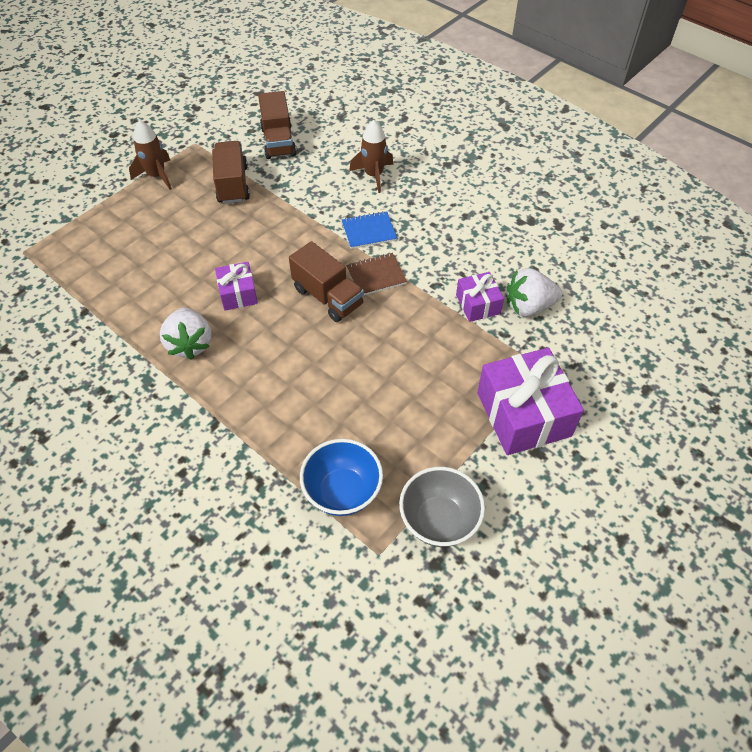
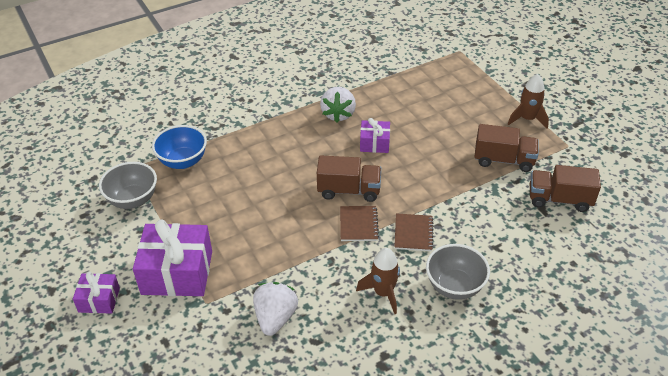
camera: 110 degrees right, 10 degrees down
white strawberry [160,308,212,360] -> white strawberry turned 90 degrees counterclockwise [320,87,356,123]
brown truck [289,241,364,322] -> brown truck turned 150 degrees counterclockwise [317,155,381,202]
blue notebook [342,211,397,249] -> brown notebook [394,213,434,251]
brown rocket [349,120,393,193] -> brown rocket moved to [356,248,400,314]
purple gift [456,272,504,322] -> purple gift moved to [73,272,120,314]
none -> grey bowl [426,244,490,300]

